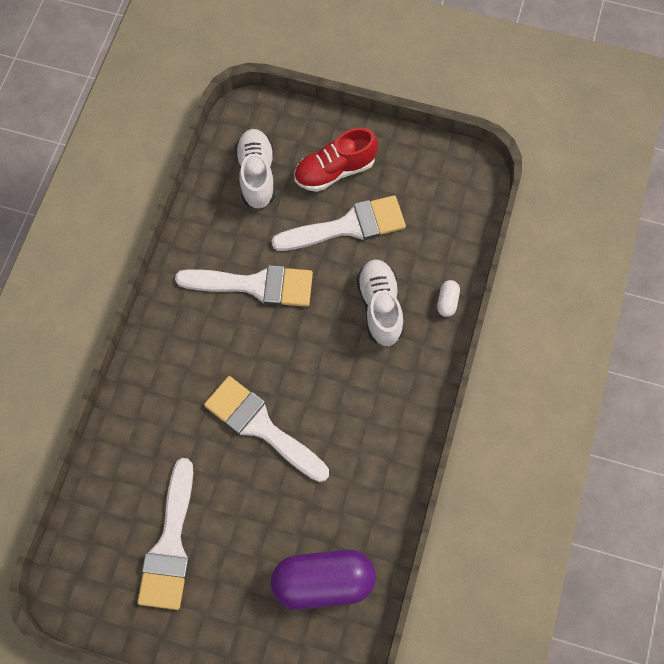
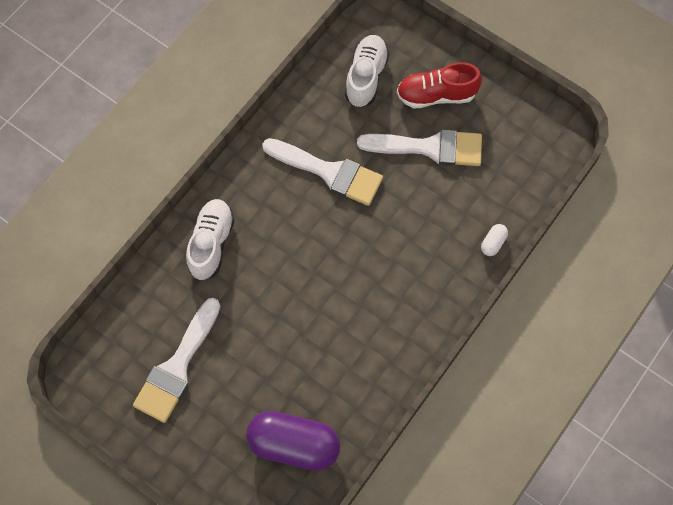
camera: 20 degrees right, 0 degrees up
white brush [204,376,329,482] -> none
white shoe [356,259,404,346] -> white shoe moved to [186,199,235,280]

